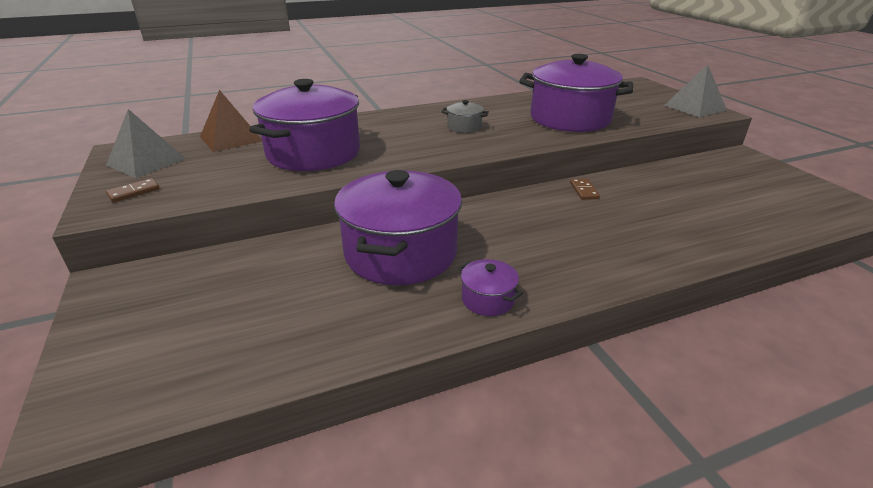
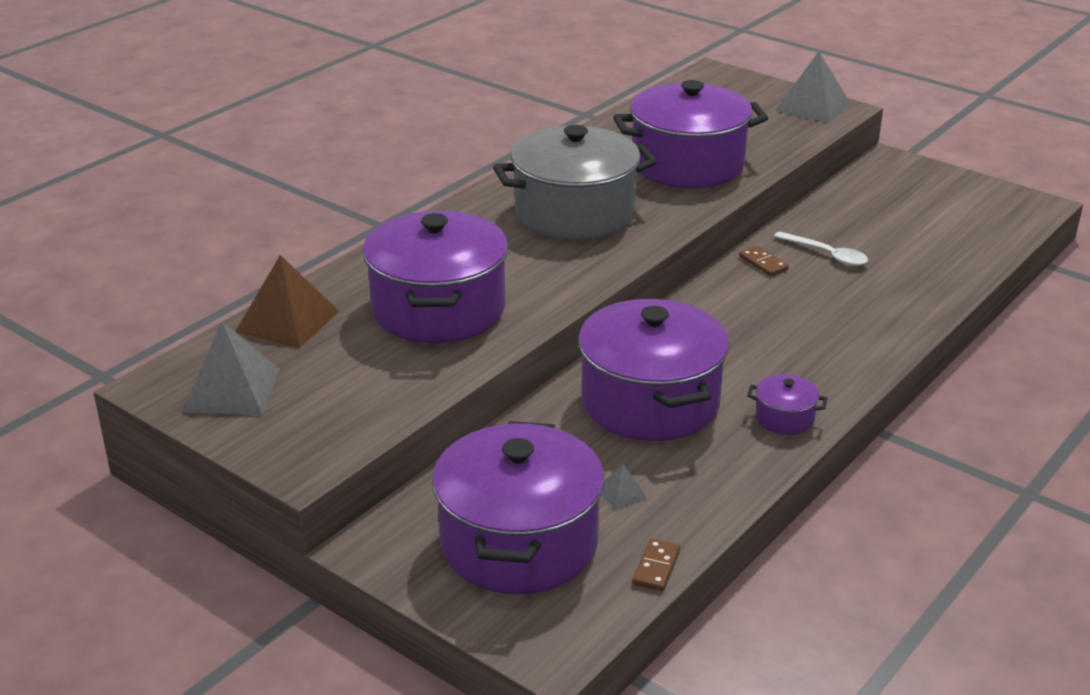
camera: 30 degrees left, 0 degrees up
brown domino [106,178,160,202] -> brown domino moved to [632,539,680,591]
grey pot [442,100,489,133] -> grey pot [493,125,657,240], size x2.40
none -> purple pot [432,421,604,594]
none -> grey pyramid [602,464,648,510]
none -> white spoon [774,231,868,266]

